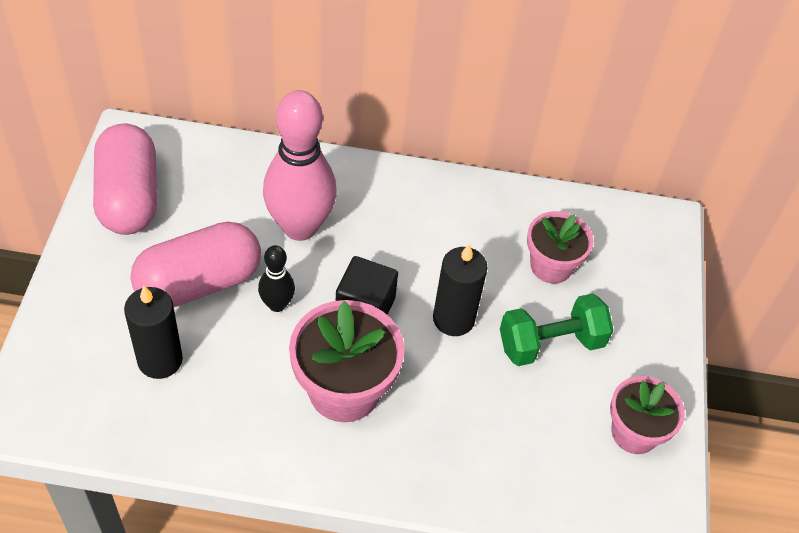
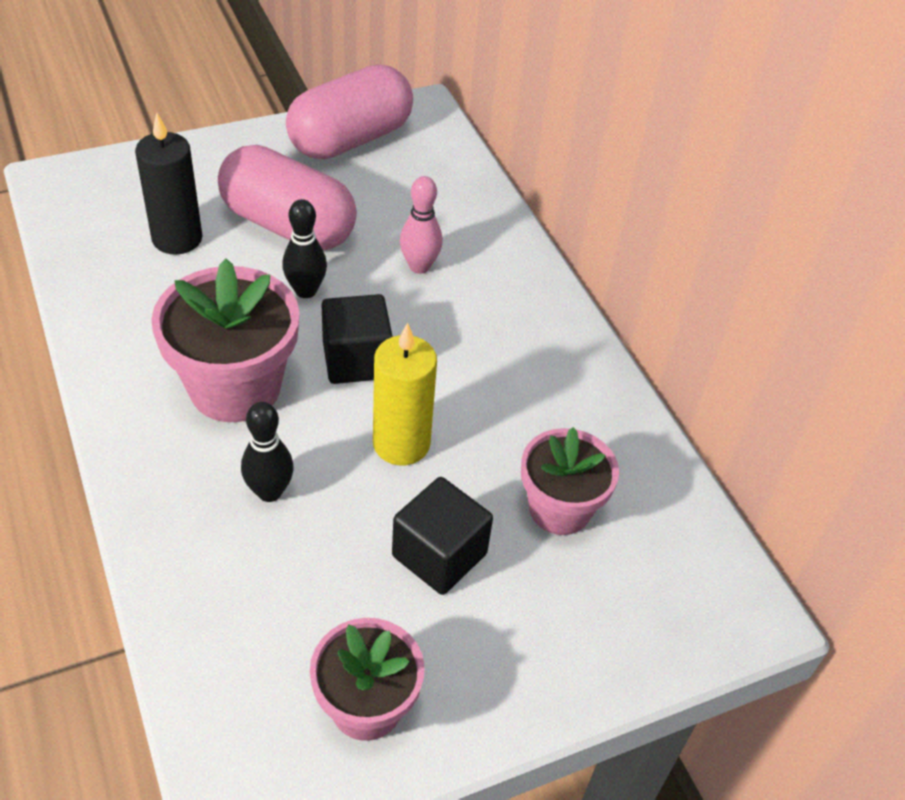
camera: 60 degrees right, 5 degrees down
pink bowling pin [263,90,337,241] -> pink bowling pin [400,176,443,274], size x0.48
black candle [433,243,488,336] -> yellow candle [373,322,437,465]
green dumbbell [500,293,613,366] -> black cube [392,477,493,595]
none -> black bowling pin [241,402,294,502]

